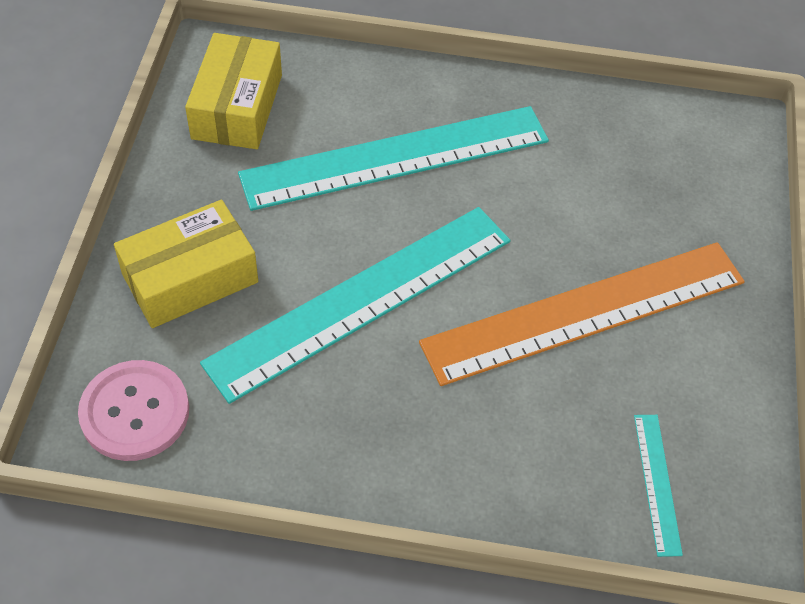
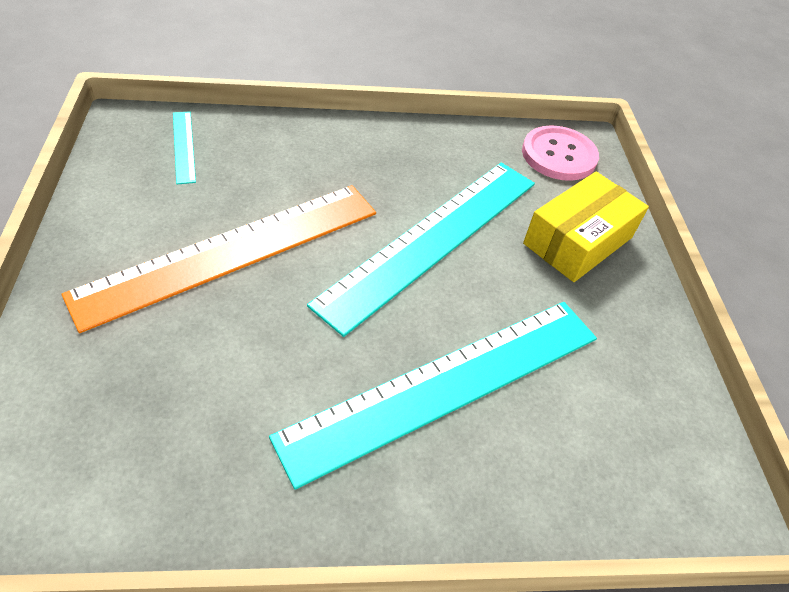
camera: 165 degrees right, 5 degrees down
yellow box [185,33,282,149] -> none

